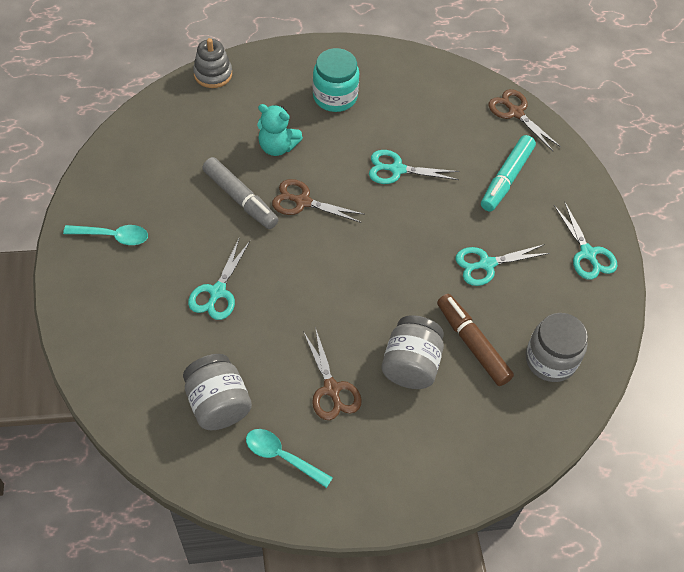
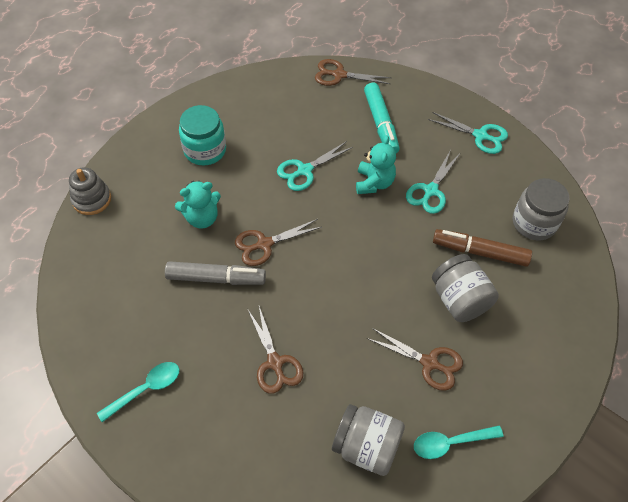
camera: 40 degrees left, 0 degrees up
turquoise scissors [188,239,250,320] -> brown scissors [247,306,303,394]
none -> turquoise teddy bear [356,135,396,194]

